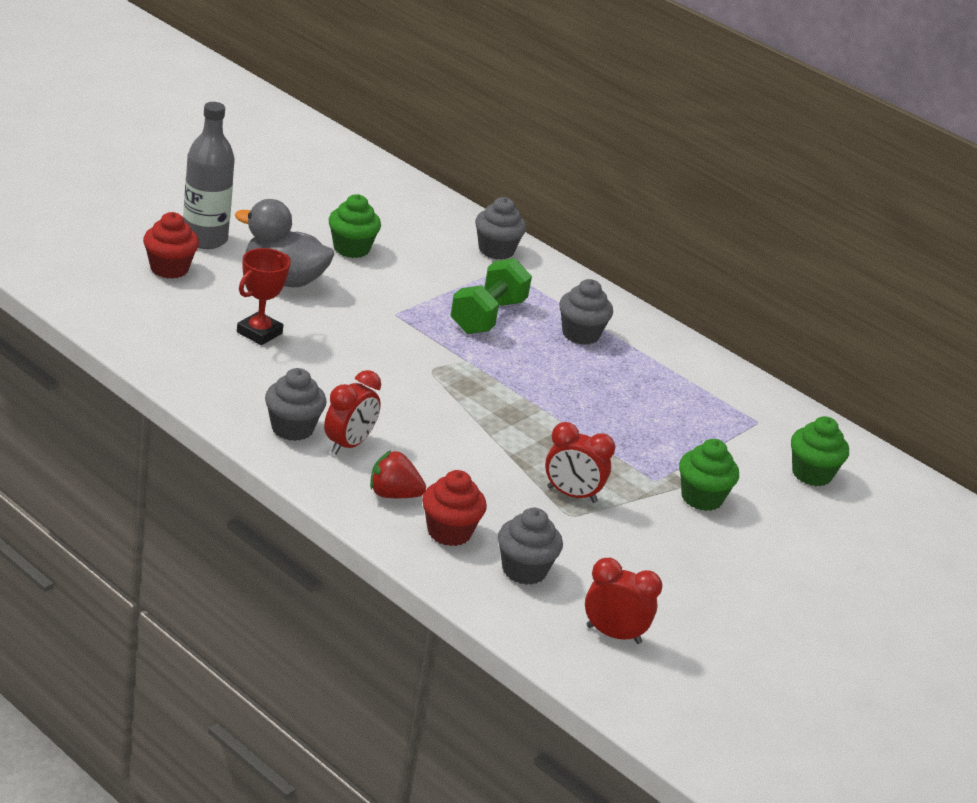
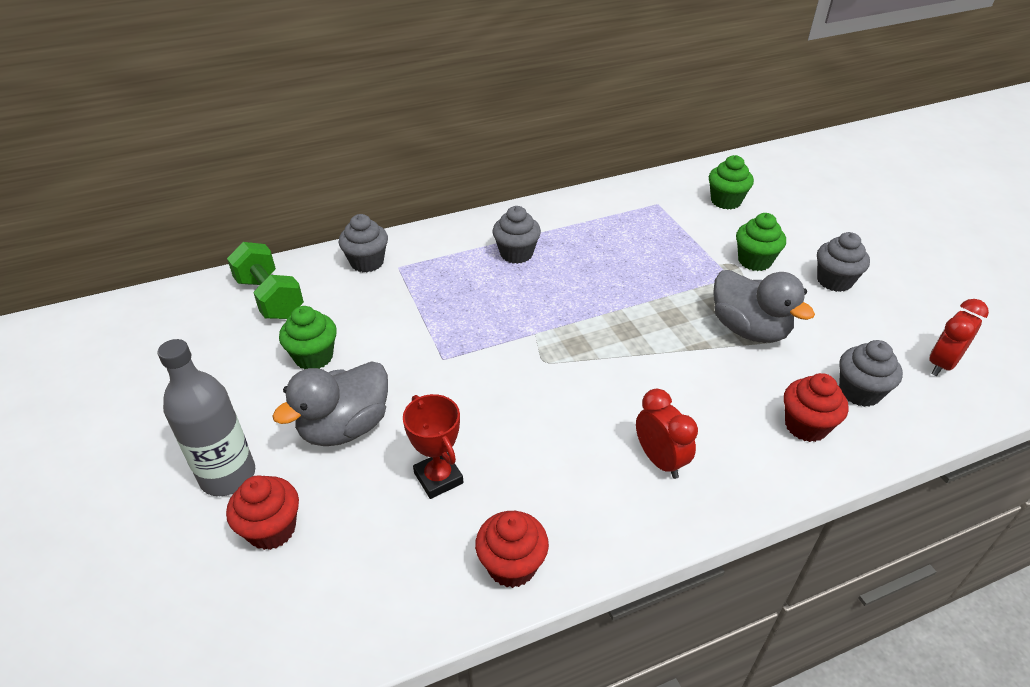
camera: 60 degrees left, 10 degrees up
grey cupcake [265,368,326,441] -> grey cupcake moved to [817,232,870,292]
red strawberry [370,450,426,498] -> none
green dumbbell [450,258,532,334] -> green dumbbell moved to [227,242,304,319]
red clock [545,422,616,503] -> grey duck [713,270,815,343]
none -> red cupcake [475,511,549,588]

